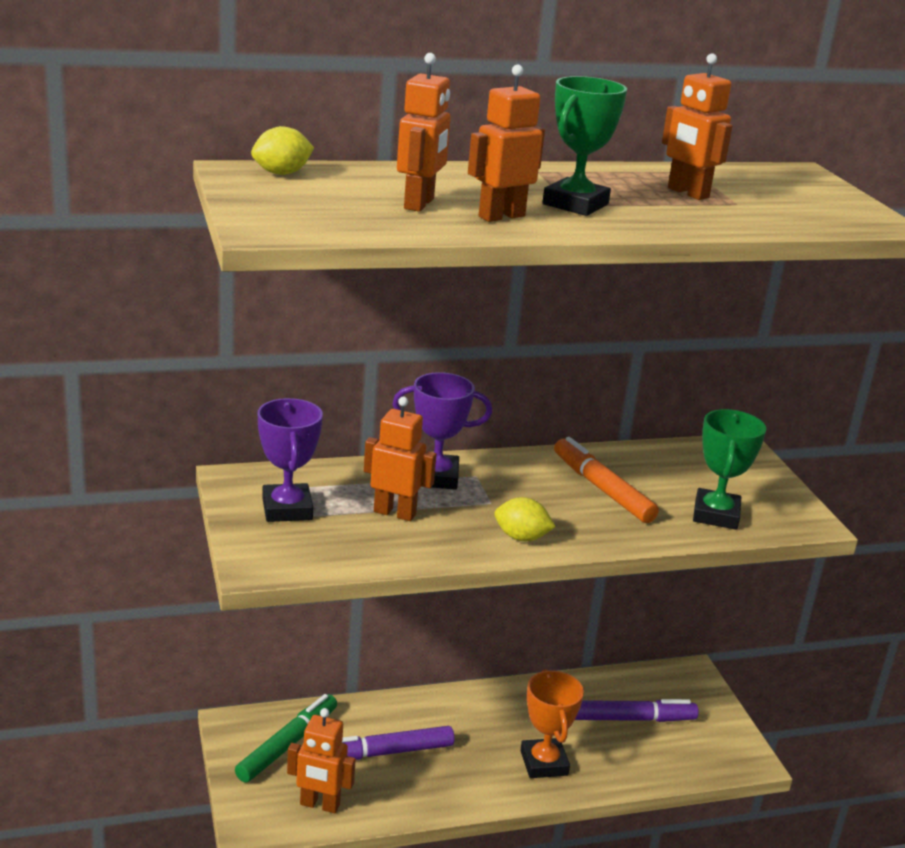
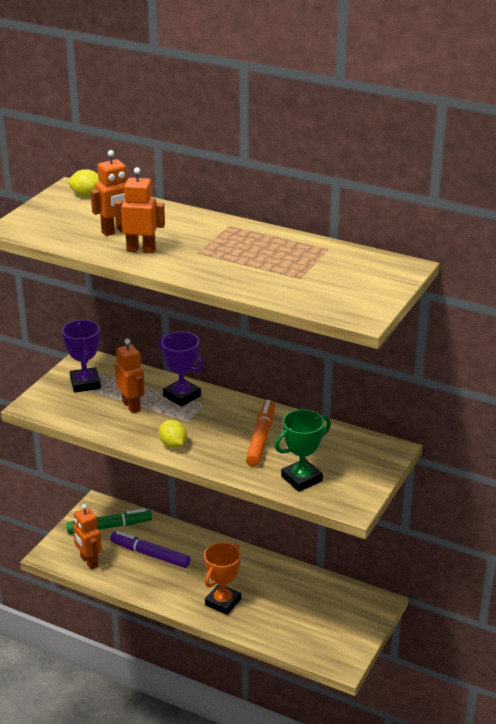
camera: 45 degrees right, 5 degrees up
purple trophy [258,398,323,522] -> purple trophy turned 45 degrees counterclockwise [62,320,101,393]
green trophy [542,76,627,216] -> none
purple marker [575,699,699,722] -> none
orange robot [662,53,733,200] -> none

